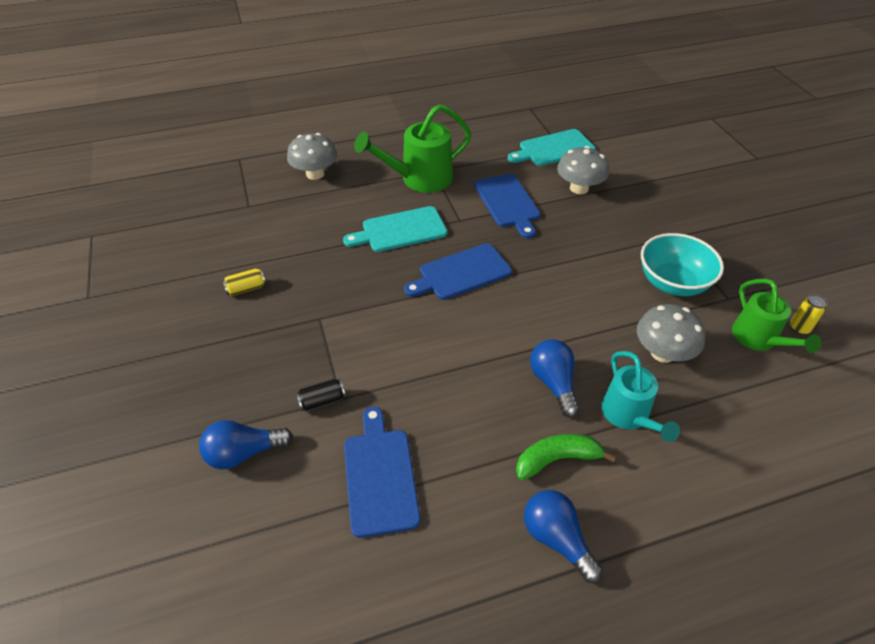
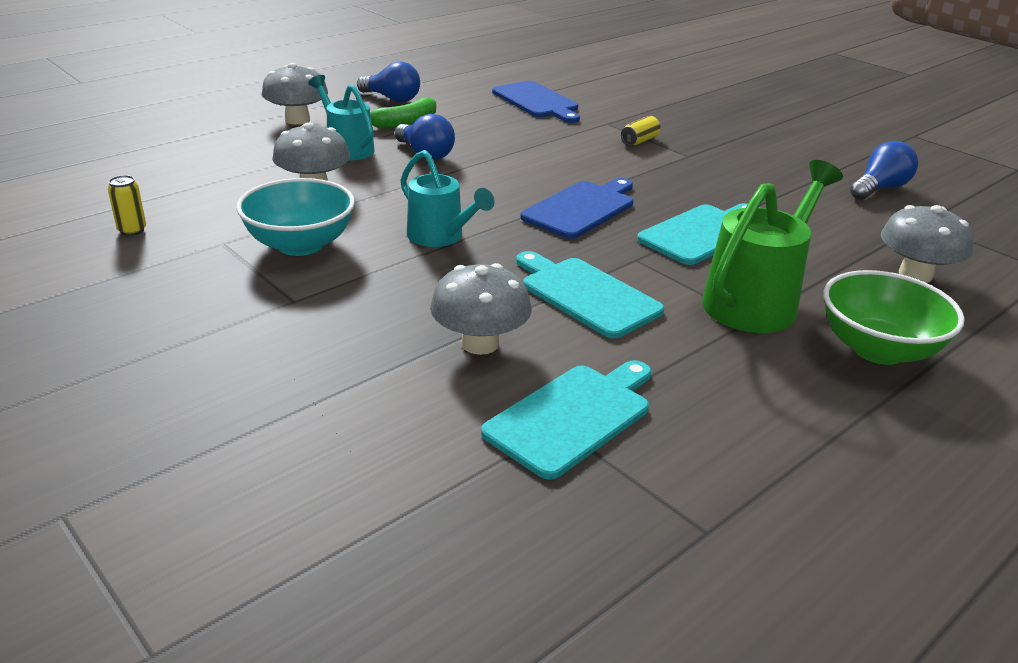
camera: 155 degrees right, 15 degrees down
blue light bulb [199,420,293,469] -> blue light bulb moved to [850,141,918,200]
yellow can [222,269,266,296] -> yellow can moved to [621,116,661,146]
black can [296,379,346,412] -> none
blue cutting board [474,174,541,238] -> turquoise cutting board [516,251,664,338]
green watering can [732,279,821,353] -> none
none -> grey mushroom [262,63,328,125]
none -> turquoise watering can [400,150,495,247]
none -> green bowl [823,270,965,365]

